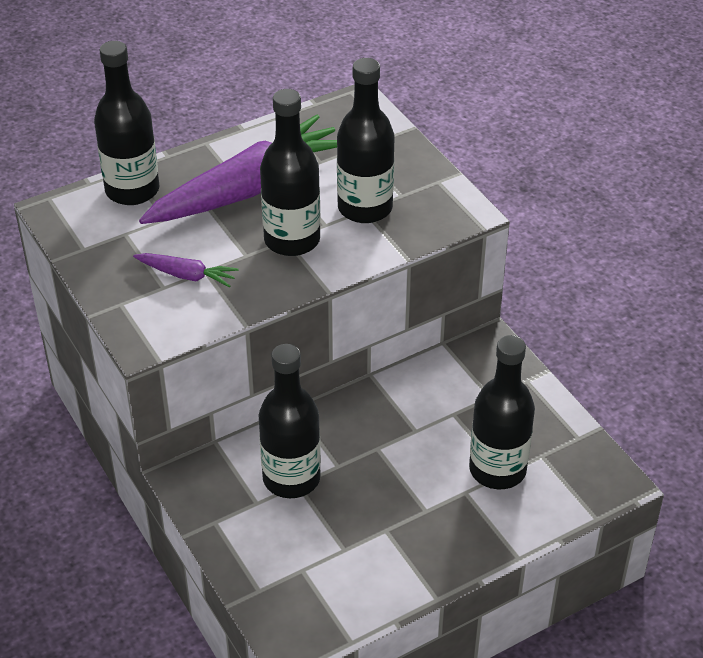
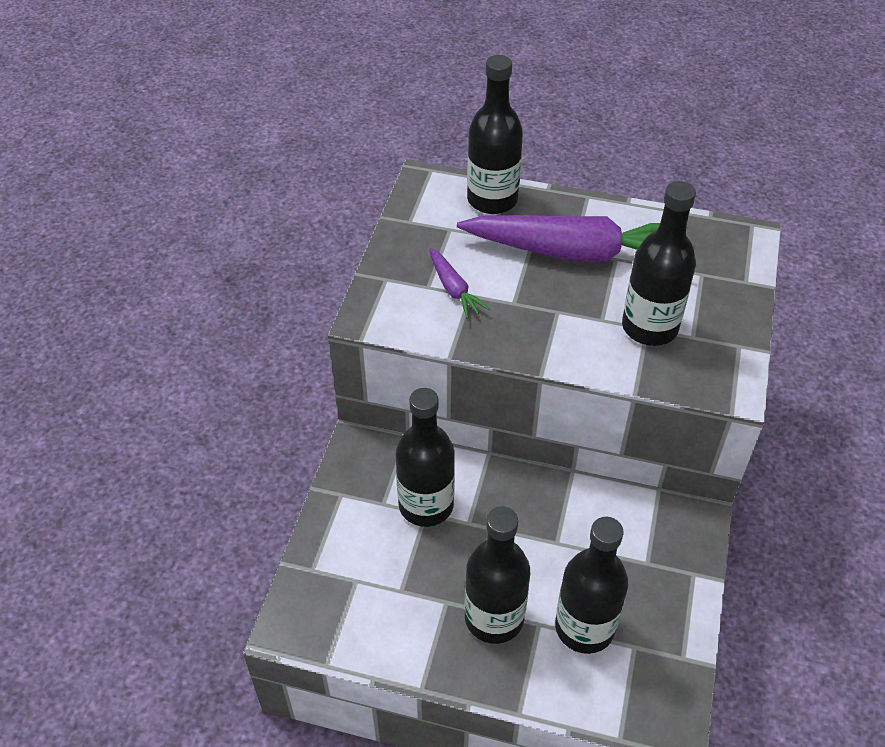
camera: 45 degrees right, 5 degrees up
black bottle [260,89,321,256] -> black bottle moved to [464,506,530,644]

